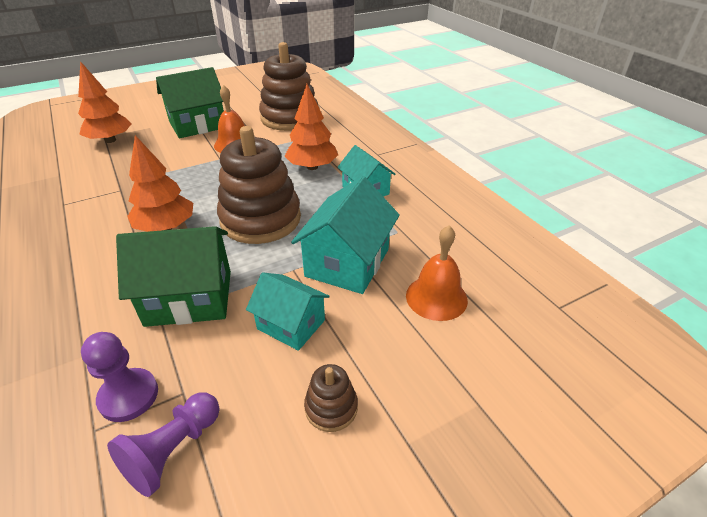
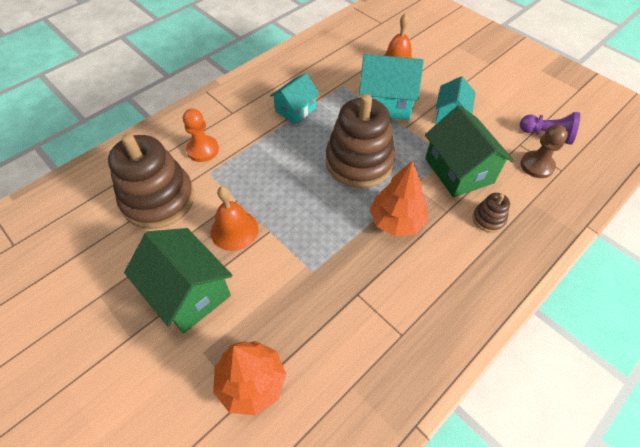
camera: 105 degrees left, 15 degrees up
purple pawn [81,332,158,422] -> brown pawn [521,124,568,178]
orange tree [285,84,338,170] -> none
brown stacking toy [304,364,358,432] -> brown stacking toy moved to [472,193,510,233]
none -> orange pawn [183,108,219,162]

